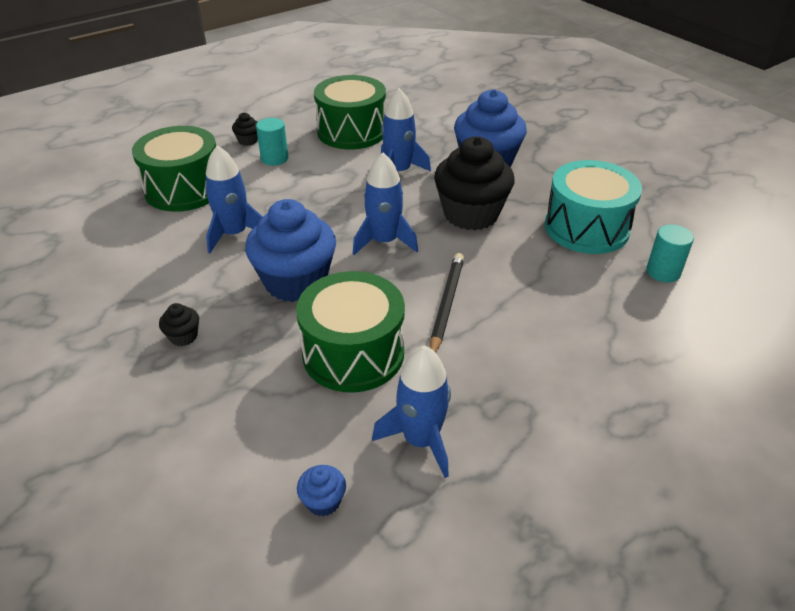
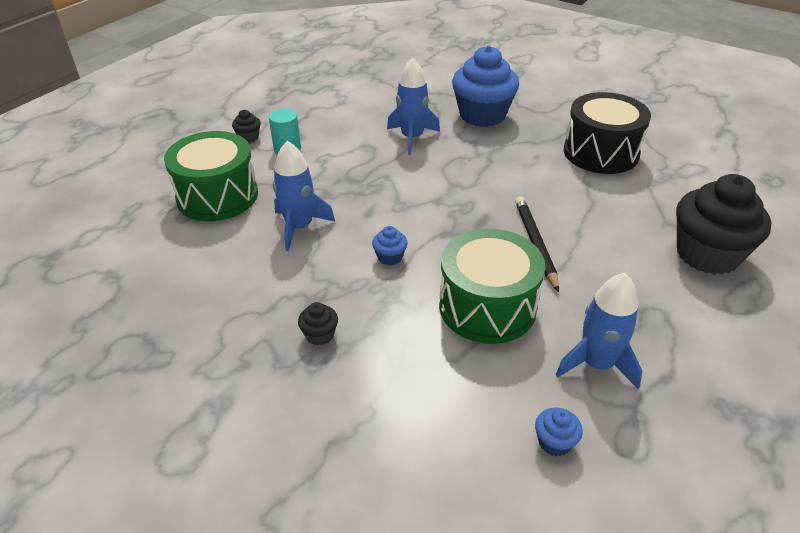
camera: 20 degrees left, 0 degrees up
blue cupcake [245,199,336,302] -> blue cupcake [372,226,408,265], size x0.41
green drum [314,75,386,150] -> none
blue rocket [352,153,418,255] -> none
black cupcake [434,136,515,230] -> black cupcake moved to [676,174,771,275]
turquoise drum [545,160,642,254] -> black drum [564,92,651,174]
turquoise cylinder [646,224,694,282] -> none

